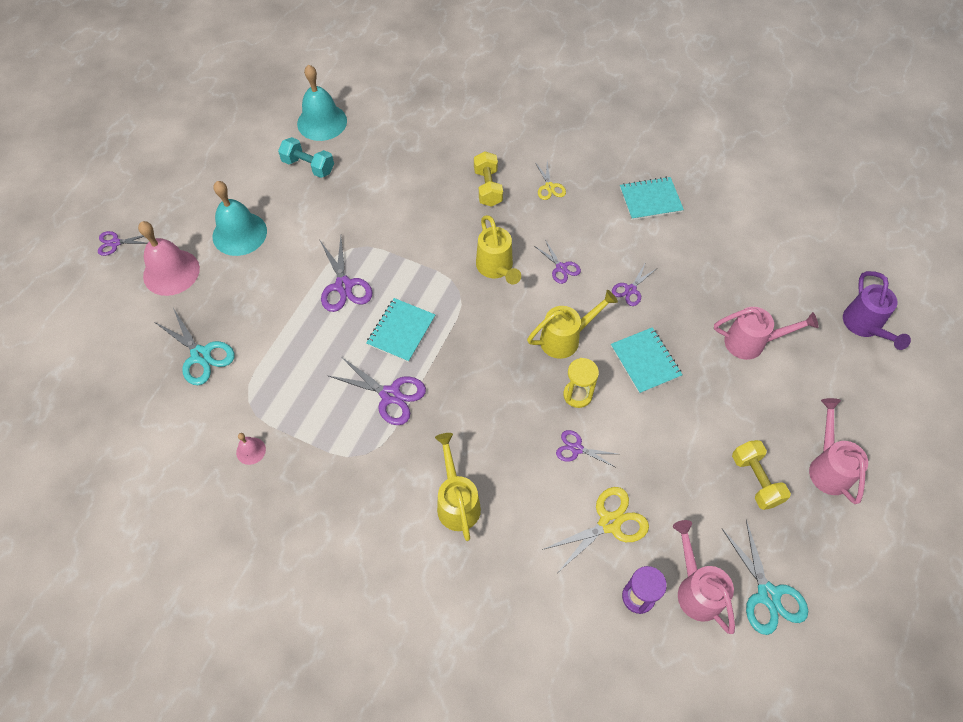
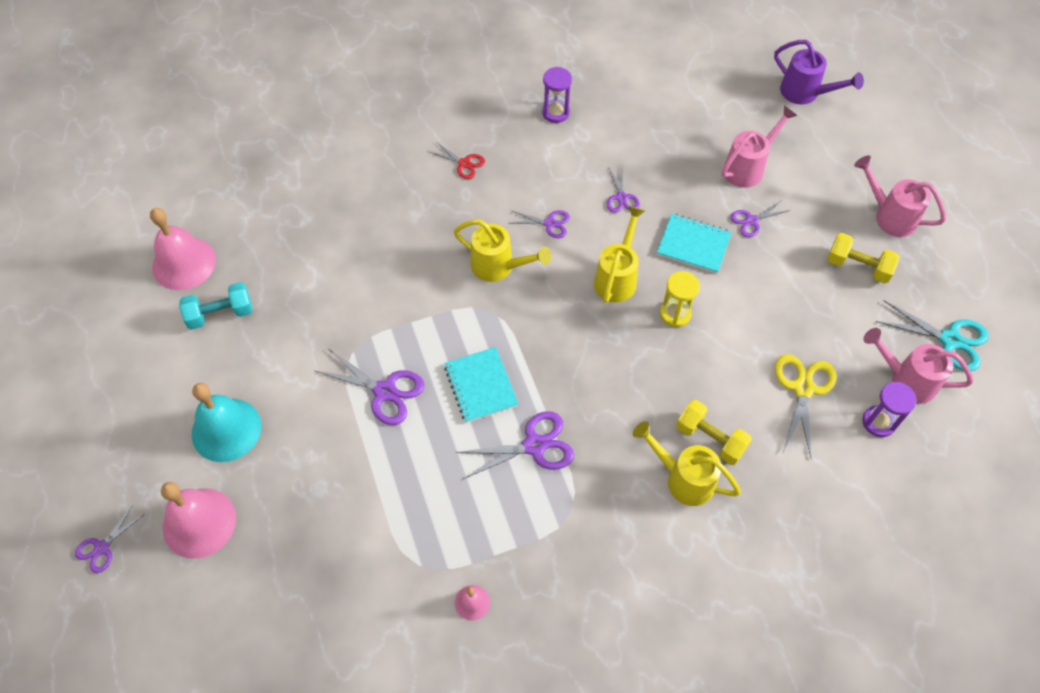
camera: 45 degrees left, 0 degrees up
turquoise scissors [155,308,235,385] -> none
turquoise bell [297,65,347,141] -> pink bell [150,208,216,290]
yellow dumbbell [474,151,503,207] -> yellow dumbbell moved to [676,400,752,465]
yellow scissors [535,162,566,200] -> red scissors [428,142,485,179]
purple scissors [556,430,617,467] -> purple scissors moved to [730,200,791,237]
turquoise notebook [620,177,684,220] -> purple hourglass [542,67,572,123]

